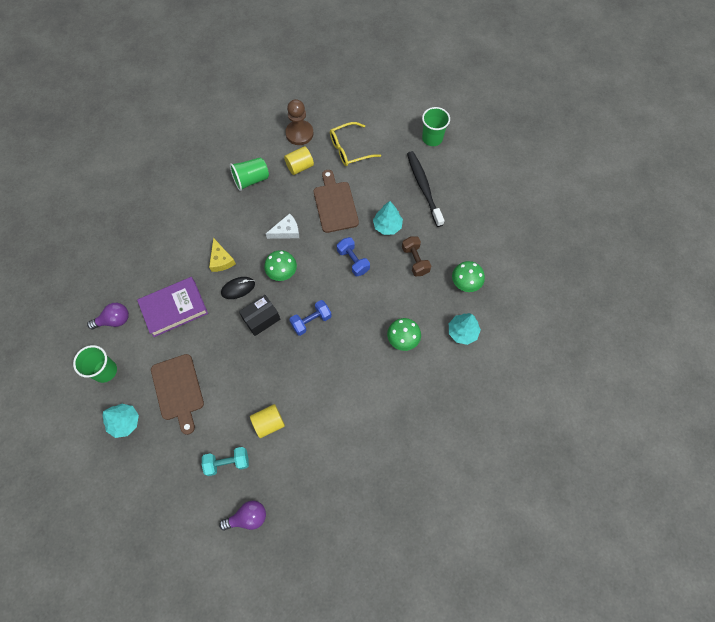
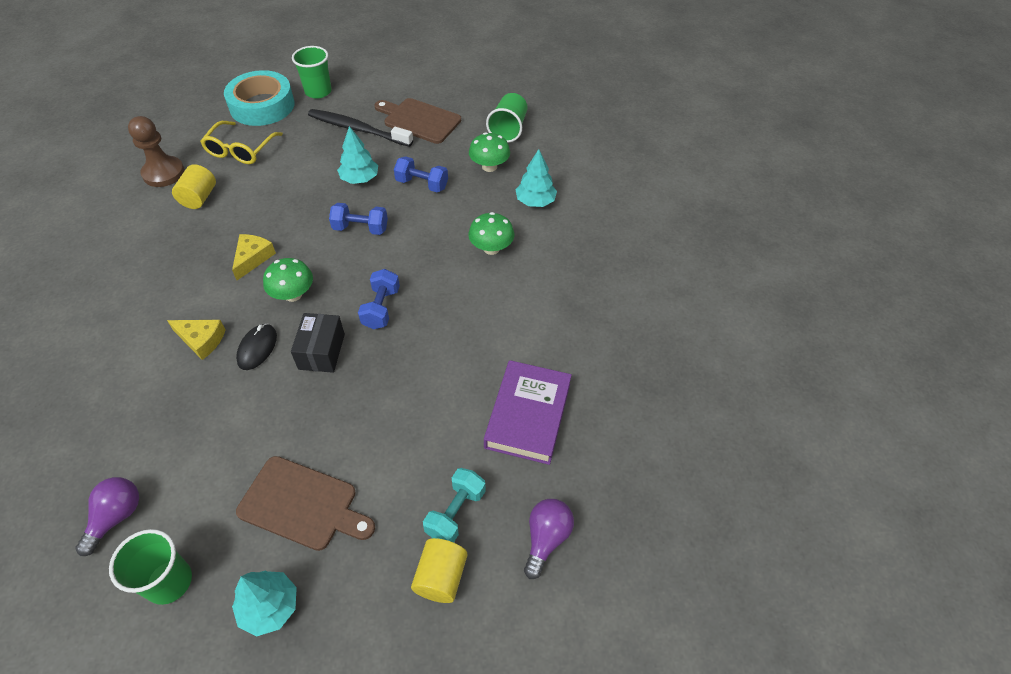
camera: 50 degrees left, 15 degrees down
purple book [137,277,208,337] -> purple book moved to [484,360,572,465]
green cup [230,157,269,191] -> green cup moved to [486,93,528,143]
yellow cylinder [250,404,285,438] -> yellow cylinder moved to [411,538,467,603]
white cheese [266,213,299,239] -> yellow cheese [232,234,276,280]
brown cutting board [314,170,359,233] -> brown cutting board moved to [375,98,461,144]
brown dumbbell [402,236,431,276] -> blue dumbbell [394,156,448,192]
none -> turquoise tape [224,70,295,126]

